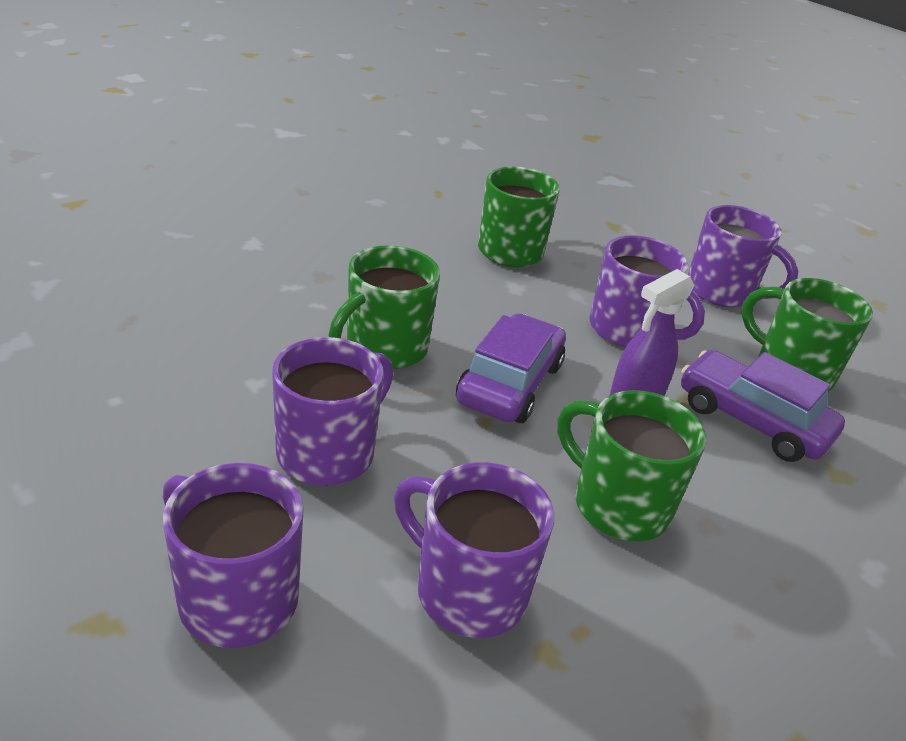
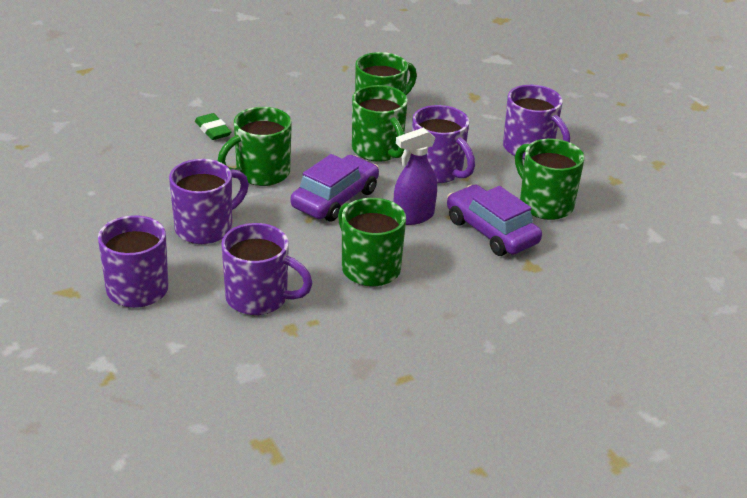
camera: 15 degrees right, 0 degrees up
purple mug [394,462,554,638] -> purple mug turned 150 degrees clockwise [221,223,313,315]
none -> green eraser [195,113,231,140]
none -> green mug [352,85,408,162]

